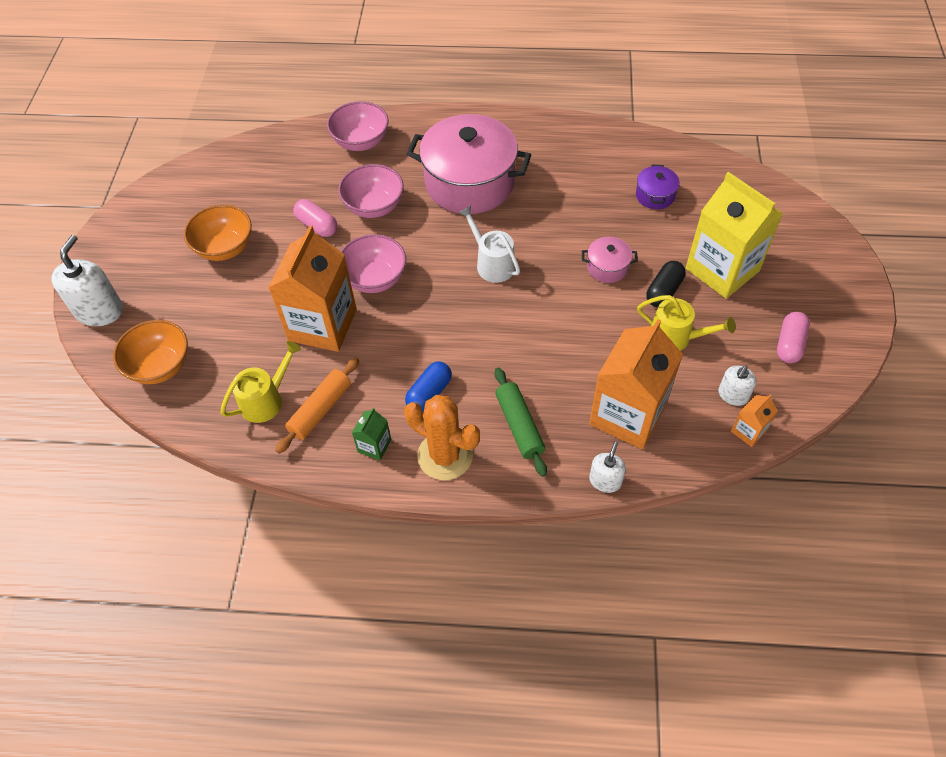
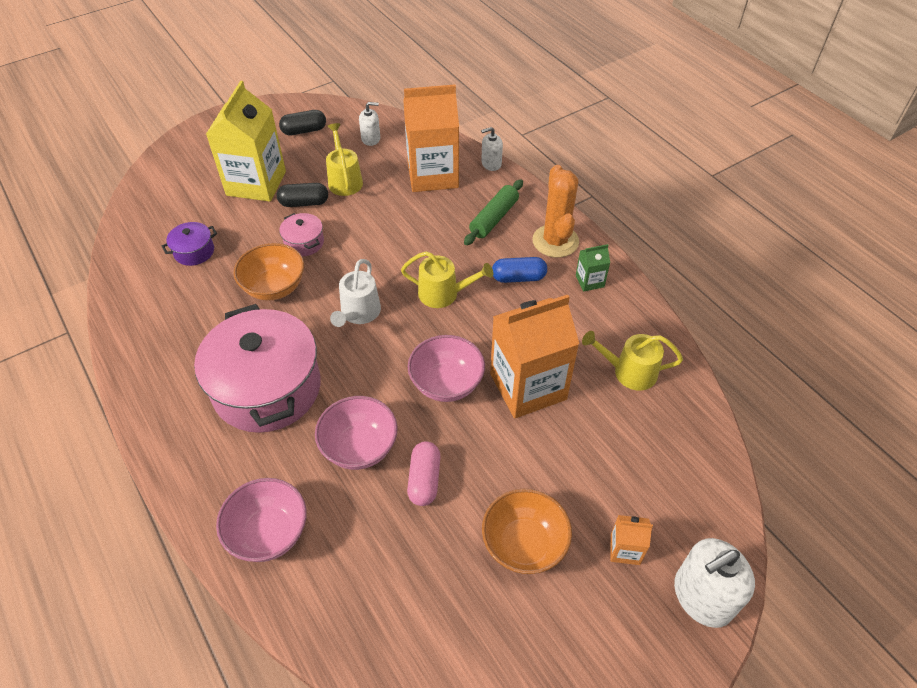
camera: 130 degrees left, 5 degrees down
orange bowl [113,320,188,384] -> orange bowl moved to [233,243,304,301]
orange rolling pin [275,358,359,454] -> none
orange carton [731,394,778,447] -> orange carton moved to [611,515,653,565]
pink capsule [777,312,810,364] -> black capsule [279,110,326,135]
none -> yellow watering can [401,251,493,308]

